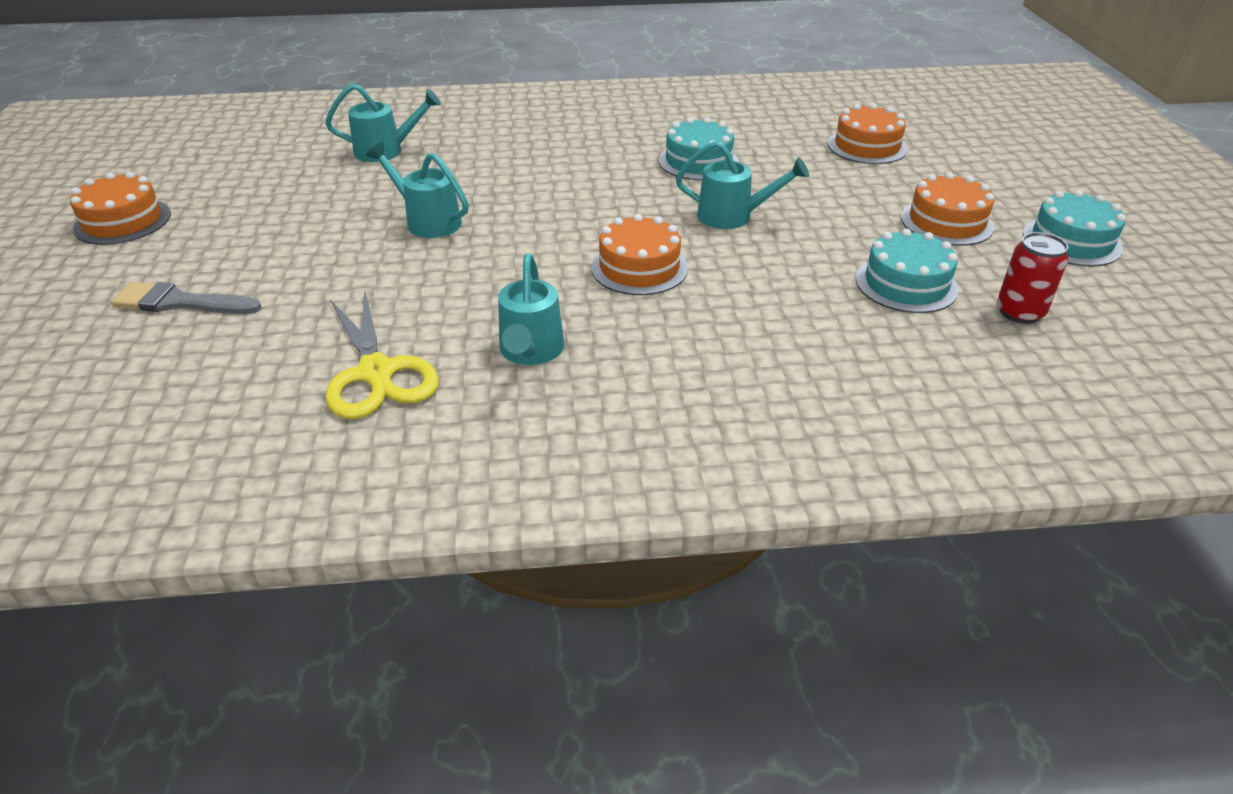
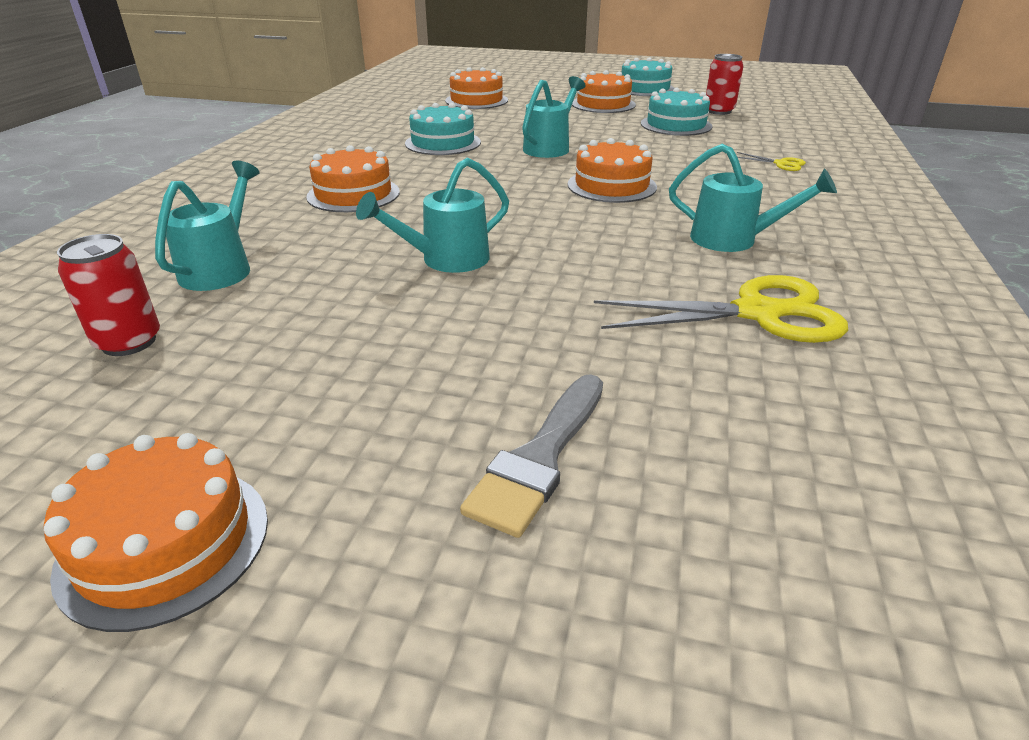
camera: 70 degrees left, 5 degrees down
none -> red can [57,234,160,356]
none -> orange cake [306,145,400,212]
none -> yellow scissors [737,152,806,171]

